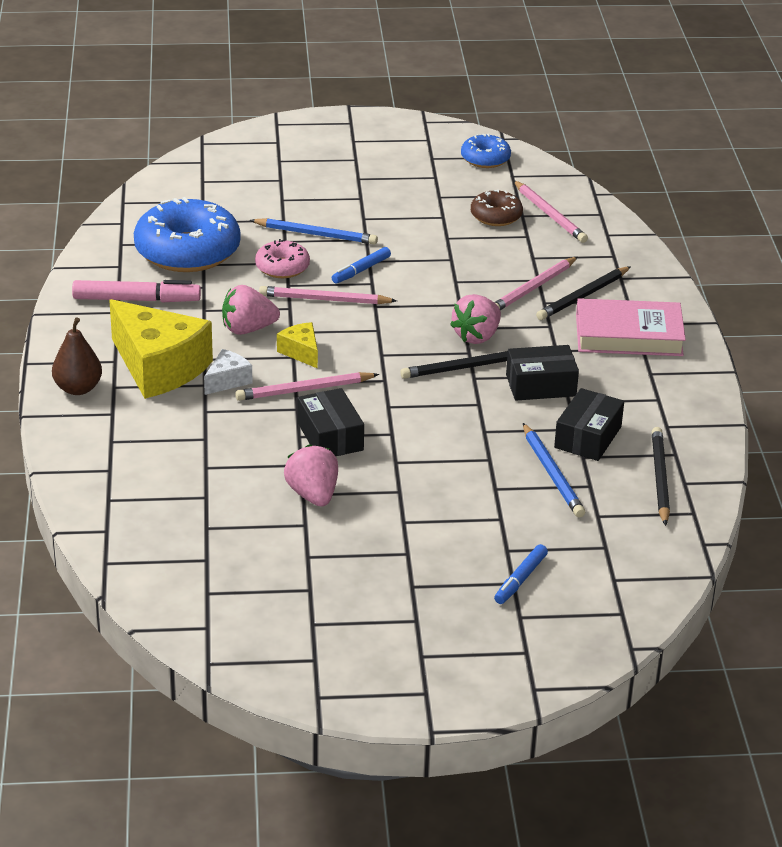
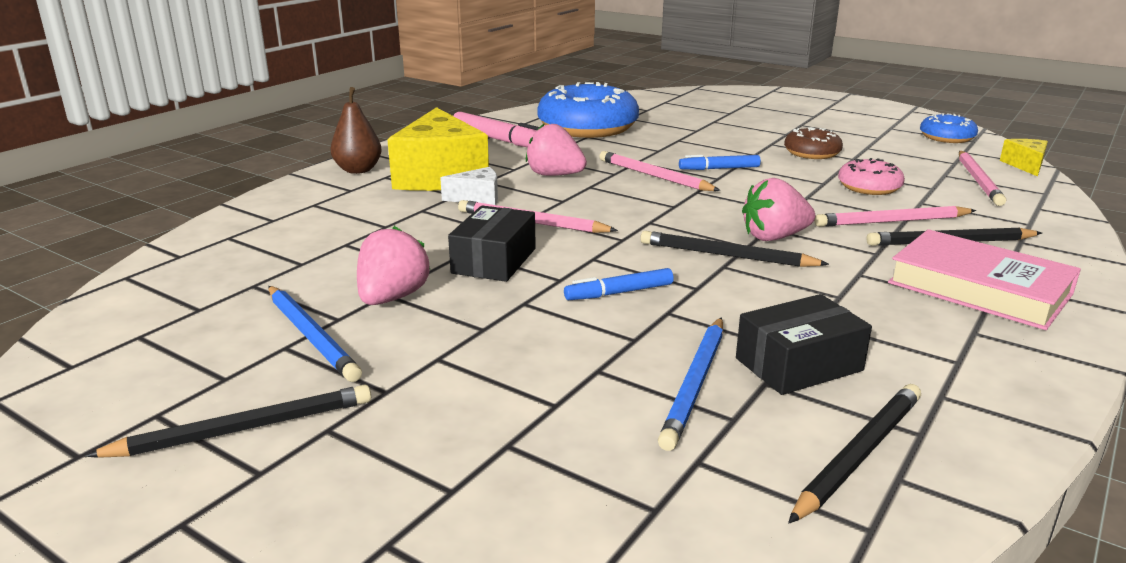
camera: 40 degrees right, 10 degrees down
blue pencil [250,218,378,245] -> blue pencil moved to [268,286,362,382]
pink donut [255,239,310,278] -> pink donut moved to [838,158,905,195]
yellow cheese [277,322,318,368] -> yellow cheese moved to [1000,139,1048,176]
brown donut [471,190,523,226] -> brown donut moved to [784,127,843,159]
blue marker [494,544,548,604] -> blue marker moved to [564,268,674,300]
black box [506,345,579,401] -> none
none -> black pencil [85,384,371,458]

